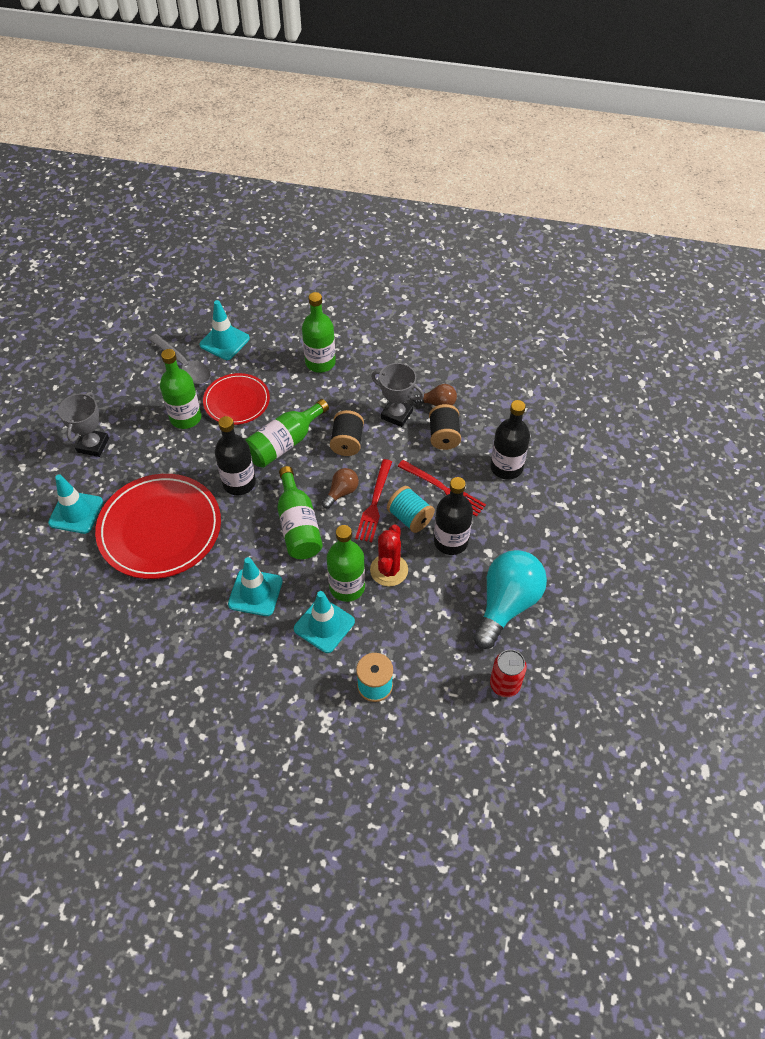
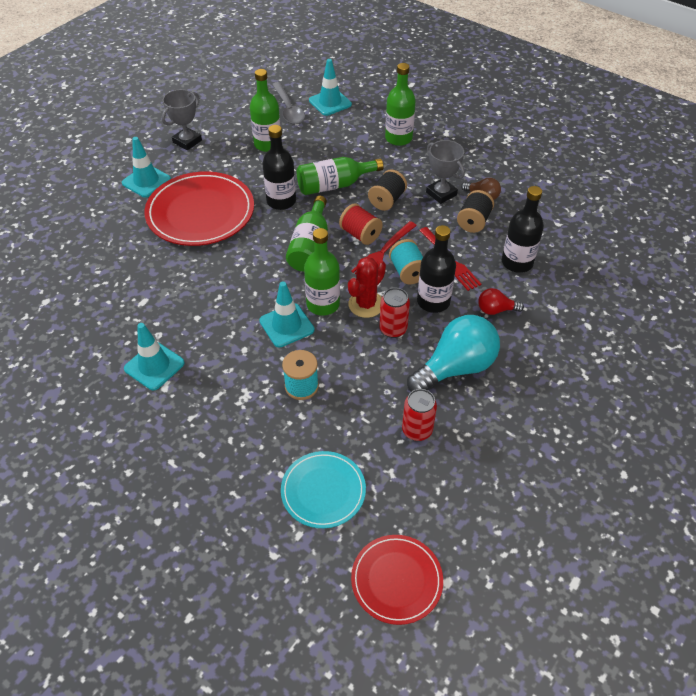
camera: 25 degrees right, 5 degrees down
red plate [203,373,270,425] -> red plate moved to [351,535,443,625]
turquoise traffic cone [228,557,283,616] -> turquoise traffic cone moved to [124,323,185,390]
brown light bulb [322,468,359,508] -> red spool [339,204,383,245]
none -> turquoise plate [281,451,366,528]
none -> red can [379,288,410,338]
none -> red light bulb [478,288,524,315]

